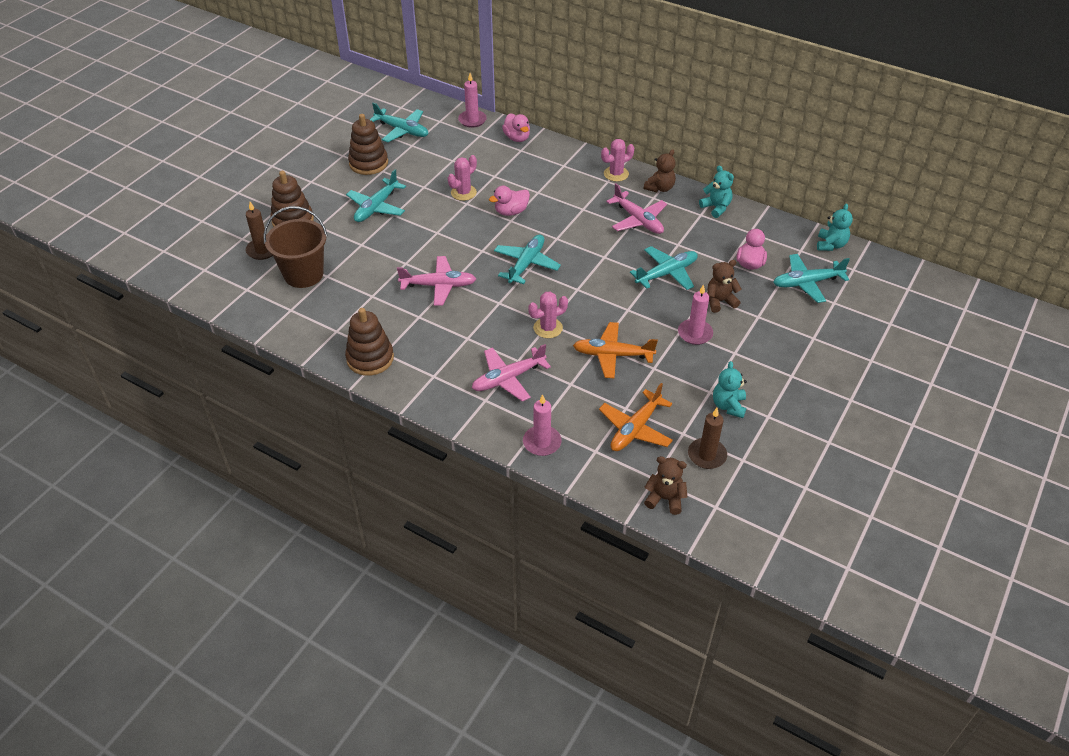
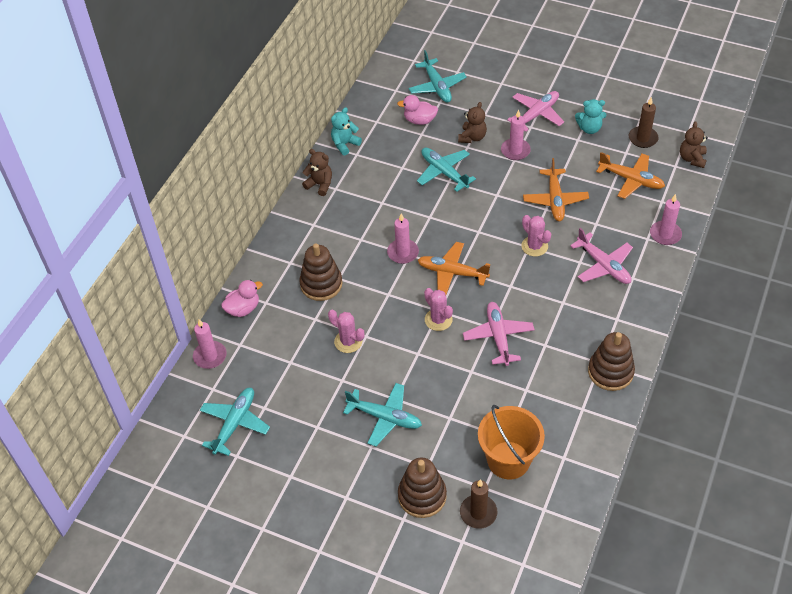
camera: 95 degrees left, 5 degrees up
brown bucket [263,206,328,288] -> orange bucket [478,405,545,480]
brown stacking toy [348,114,388,175] -> brown stacking toy moved to [299,243,343,301]
pink duck [489,186,530,216] -> none
turquoise plane [494,234,561,284] -> orange plane [418,242,490,295]
pink cactus [601,139,634,182] -> pink cactus moved to [424,288,453,331]
pink plane [606,183,667,234] -> pink plane moved to [507,91,564,132]
brown teddy bear [707,260,742,313] -> brown teddy bear turned 135 degrees counterclockwise [458,102,487,143]
turquoise teddy bear [817,204,853,251] -> none
none -> pink candle [387,214,419,264]

